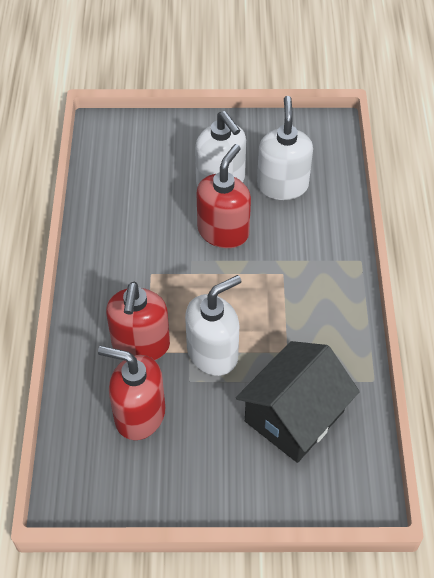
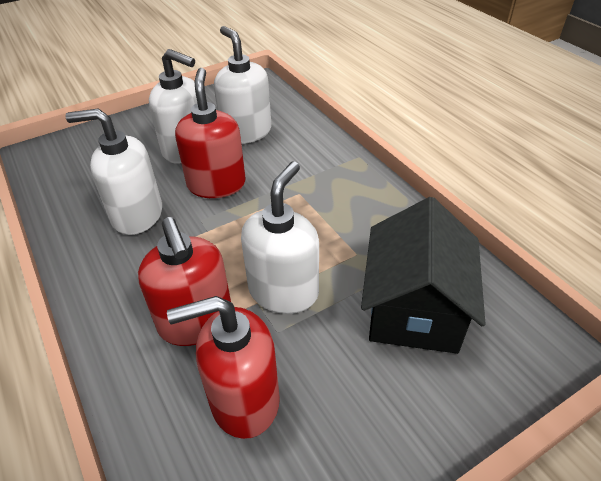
camera: 30 degrees left, 10 degrees down
none -> white soap dispenser [66,108,162,235]

